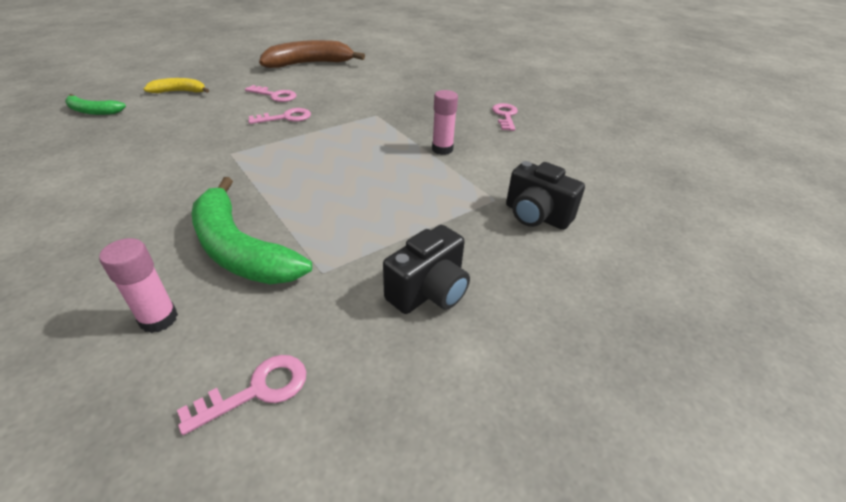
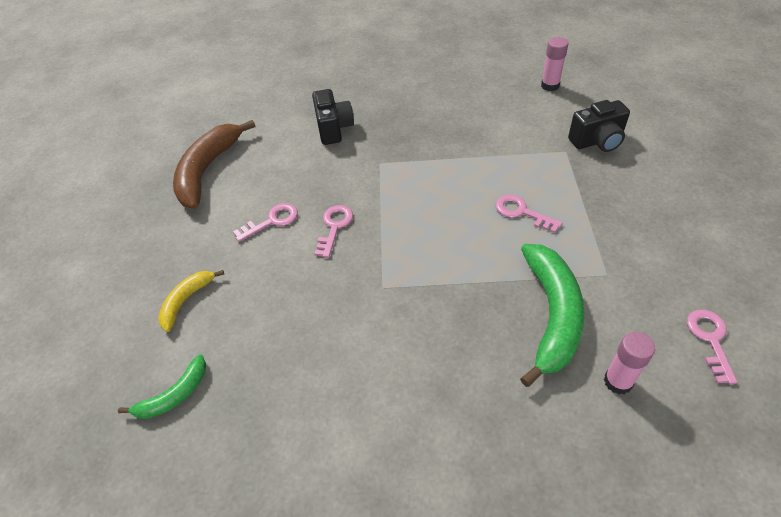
camera: 50 degrees left, 10 degrees up
green banana [191,177,312,284] -> green banana turned 75 degrees counterclockwise [520,244,585,387]
black camera [383,225,470,314] -> black camera moved to [312,89,354,145]
pink glue stick [432,90,458,155] -> pink glue stick moved to [541,37,568,91]
pink key [492,103,518,131] -> pink key moved to [496,195,562,233]

